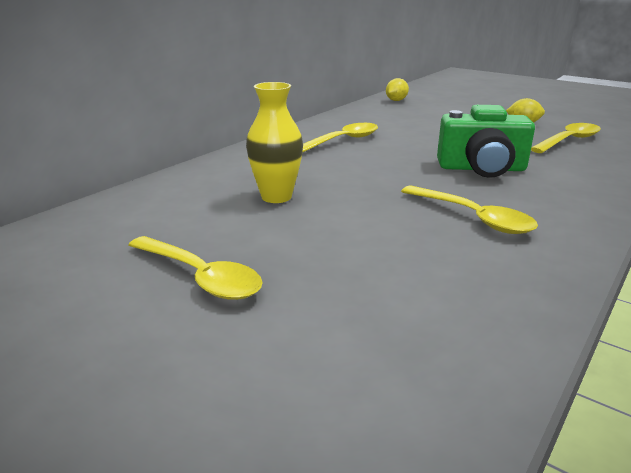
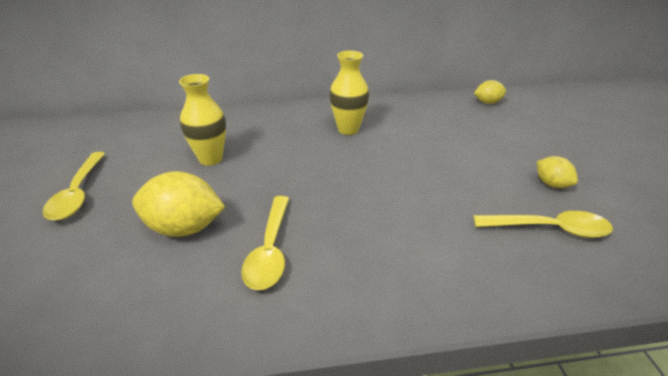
camera: 45 degrees right, 10 degrees up
yellow spoon [302,123,378,153] -> yellow vase [329,50,369,135]
green camera [437,105,535,178] -> none
none -> yellow lemon [132,171,225,237]

